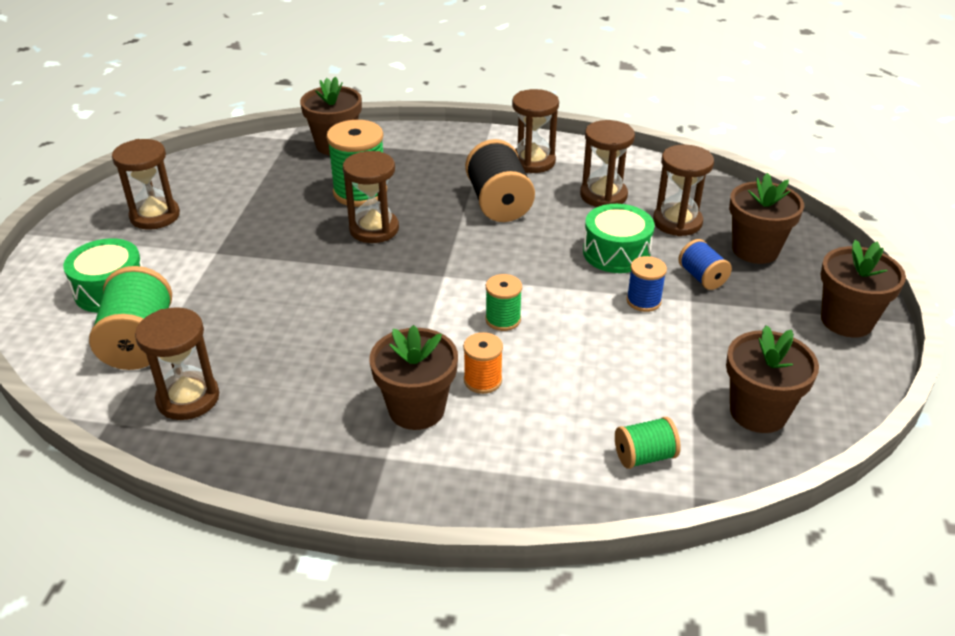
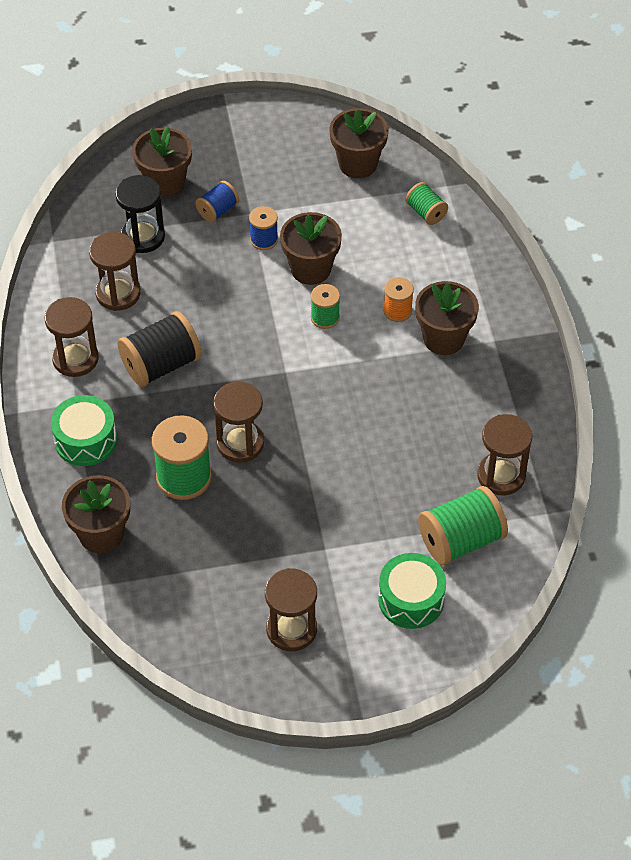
camera: 110 degrees left, 15 degrees up
green drum [583,204,655,273] -> green drum moved to [51,395,117,466]
brown hourglass [653,145,714,236] -> black hourglass [115,175,165,253]
brown flower pot [821,240,906,337] -> brown flower pot moved to [280,212,342,285]

